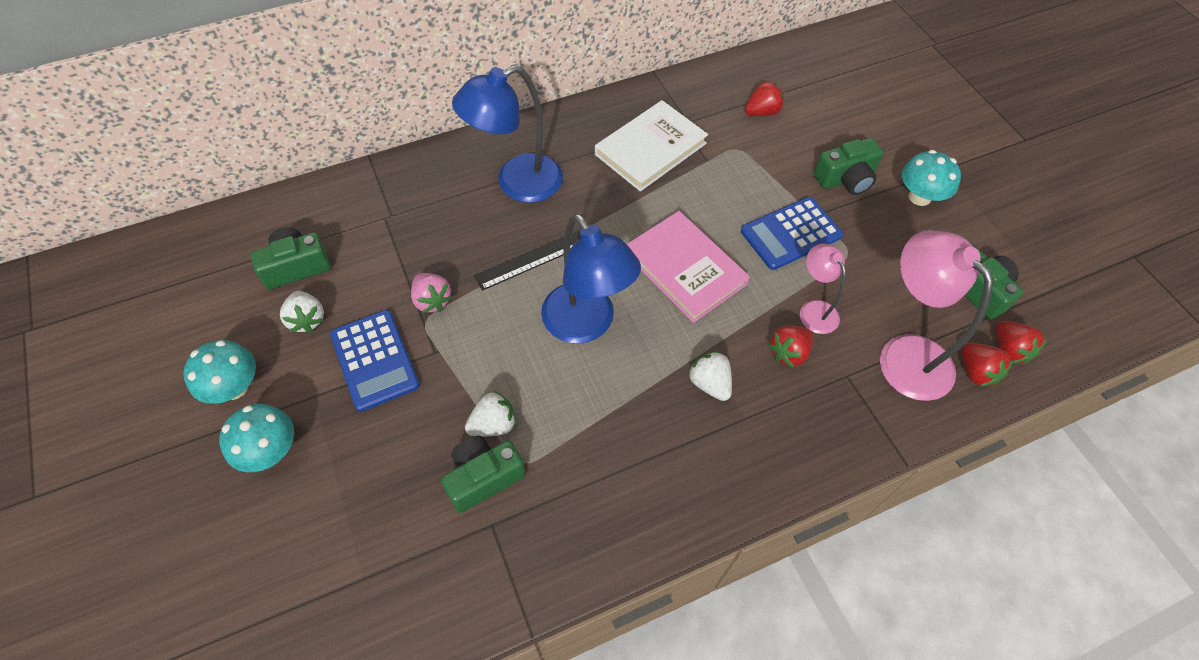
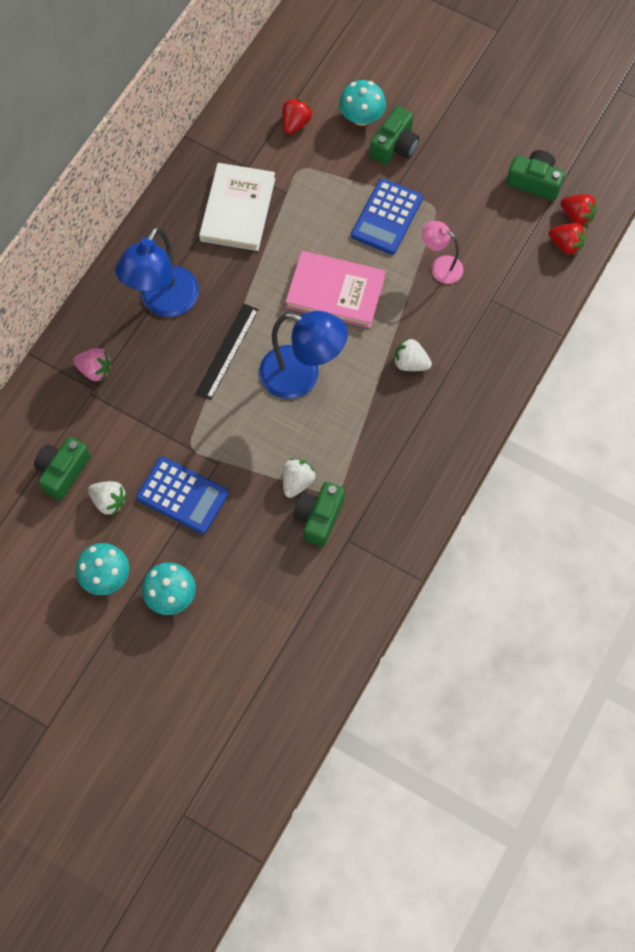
camera: 35 degrees left, 10 degrees up
pink strawberry [411,273,452,313] -> pink strawberry moved to [73,348,111,381]
red strawberry [768,326,813,368] -> none
pink lamp [880,230,993,401] -> none
turquoise mushroom [902,150,961,206] -> turquoise mushroom moved to [339,80,386,126]

